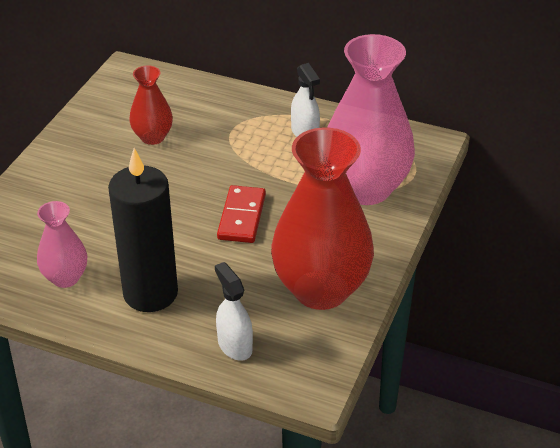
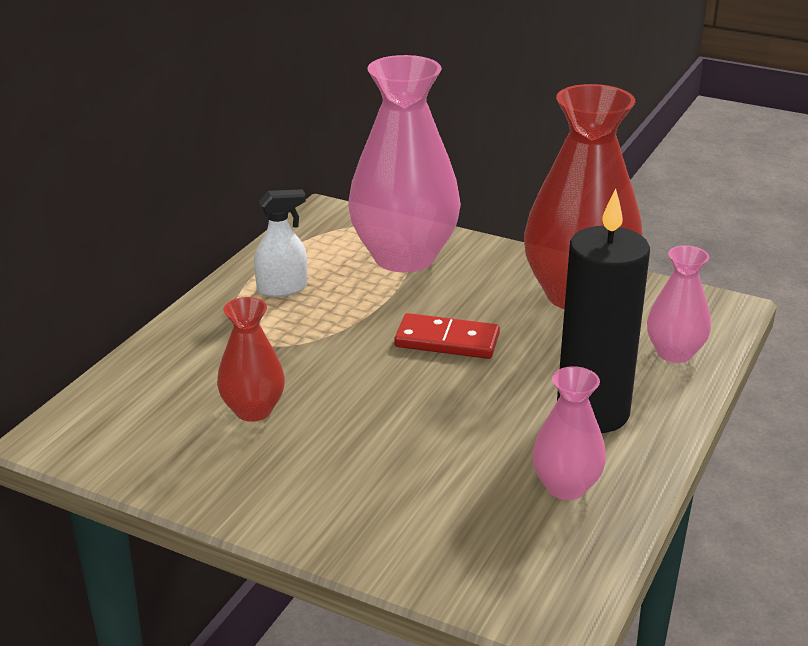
camera: 85 degrees left, 10 degrees down
white spray bottle [215,262,253,361] -> pink vase [647,246,711,363]

